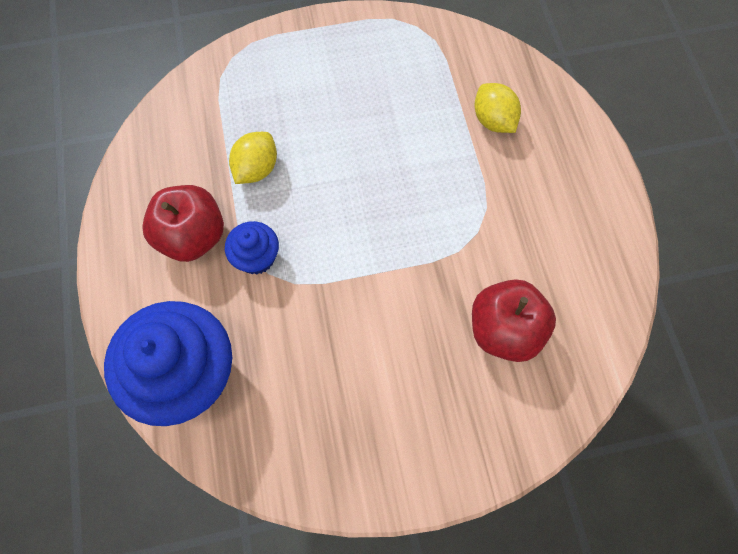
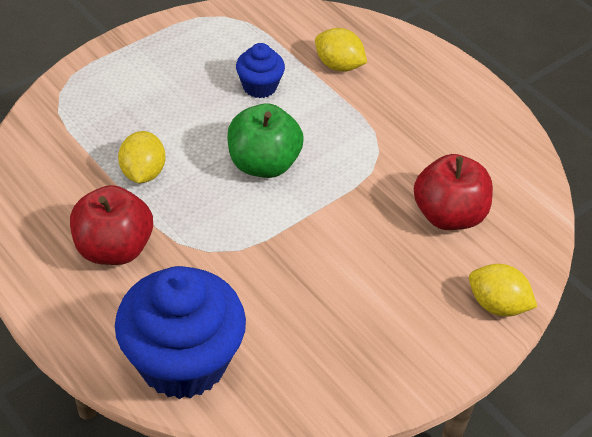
camera: 30 degrees left, 20 degrees down
blue cupcake [225,221,279,274] -> blue cupcake moved to [236,43,285,98]
none -> green apple [227,104,304,178]
none -> yellow lemon [469,264,537,316]

